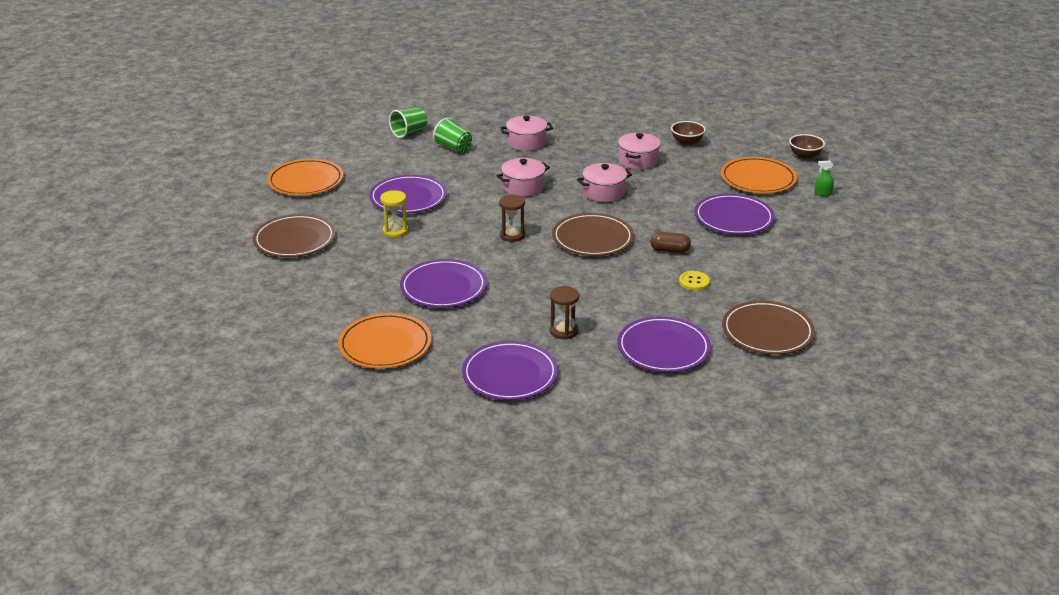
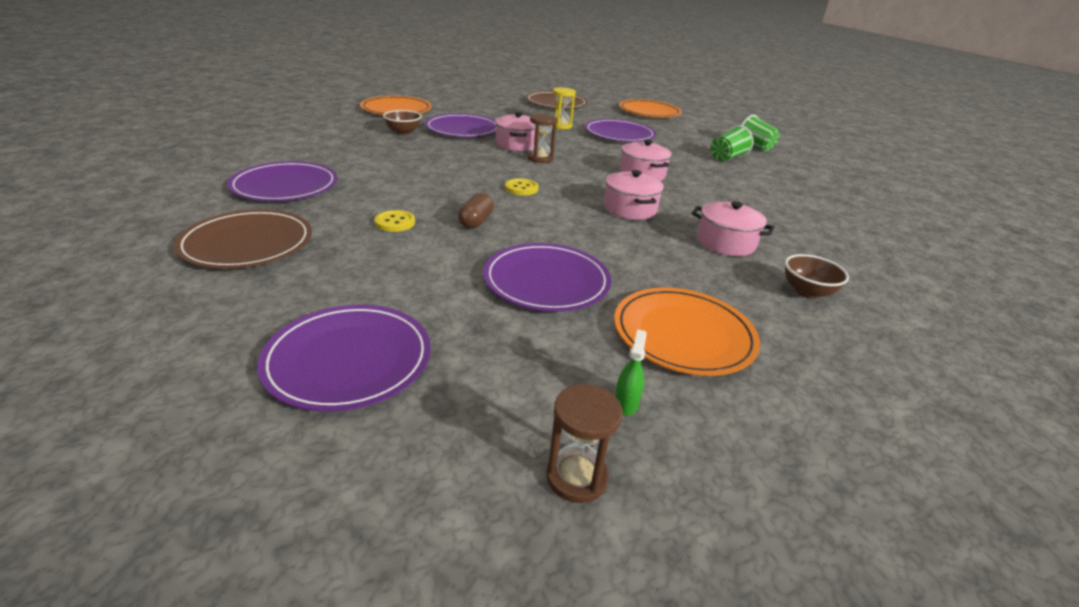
camera: 95 degrees right, 0 degrees up
purple plate [462,341,558,400] -> purple plate moved to [257,305,431,412]
pink pot [500,115,553,151] -> pink pot moved to [495,112,539,151]
brown hourglass [550,286,579,339] -> brown hourglass moved to [546,384,623,503]
brown plate [552,213,634,256] -> yellow button [505,178,538,195]
brown bowl [789,134,825,160] -> brown bowl moved to [383,110,422,135]

